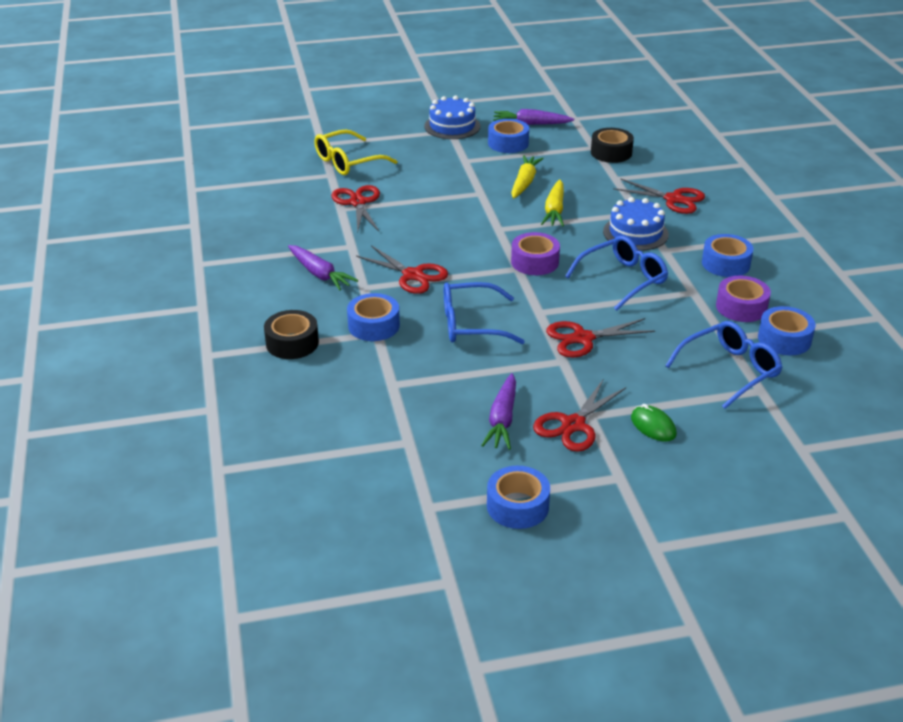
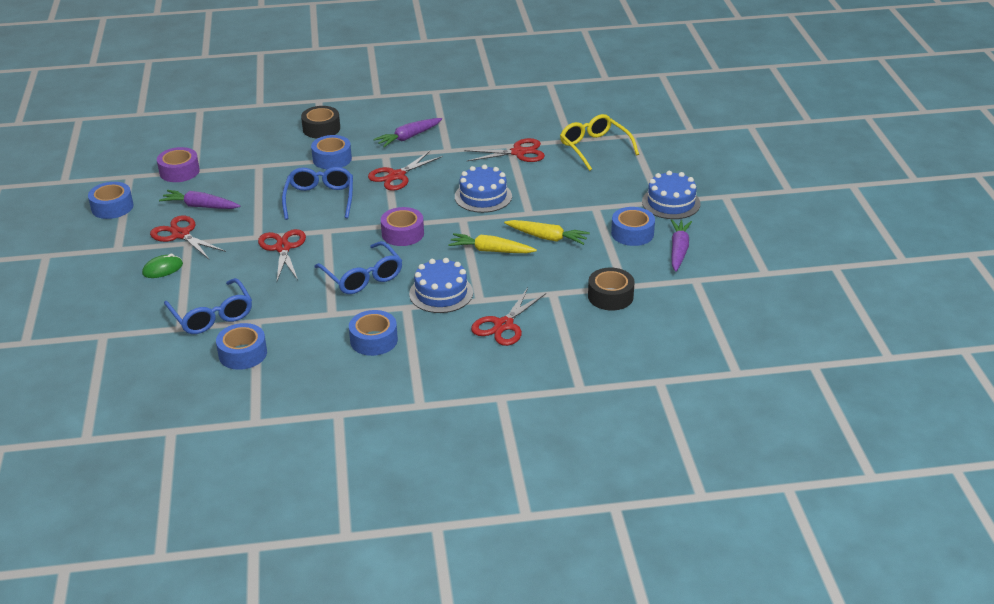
camera: 95 degrees right, 0 degrees up
purple tape [716,276,771,322] -> purple tape moved to [157,147,200,182]
none -> blue cake [455,164,512,213]

